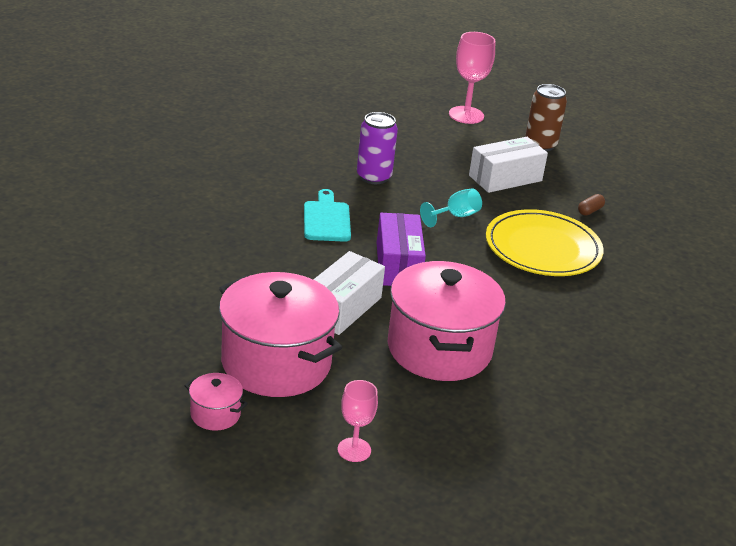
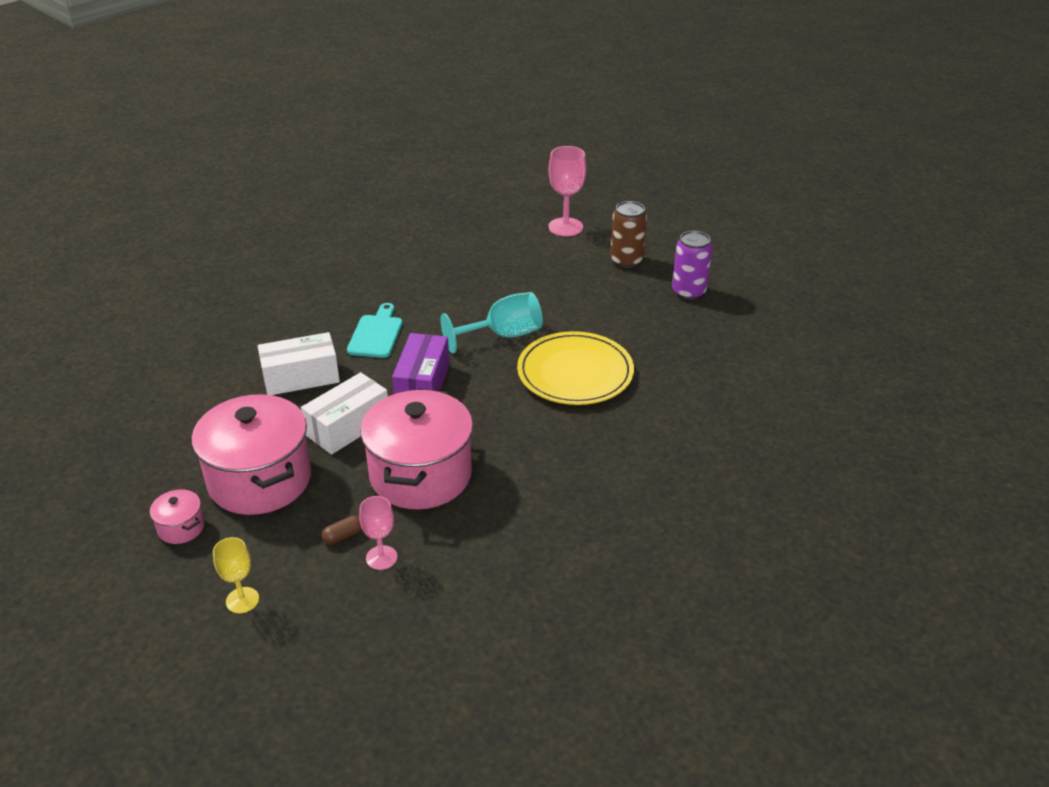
camera: 15 degrees right, 5 degrees up
pink goblet [338,380,378,462] -> pink goblet moved to [359,496,397,570]
purple can [357,112,398,184] -> purple can moved to [672,231,712,300]
turquoise goblet [420,188,482,227] -> turquoise goblet [441,292,543,353], size x1.62
white box [469,137,548,193] -> white box moved to [258,332,340,395]
brown capsule [578,194,605,216] -> brown capsule moved to [322,515,362,544]
none -> yellow goblet [213,537,259,613]

